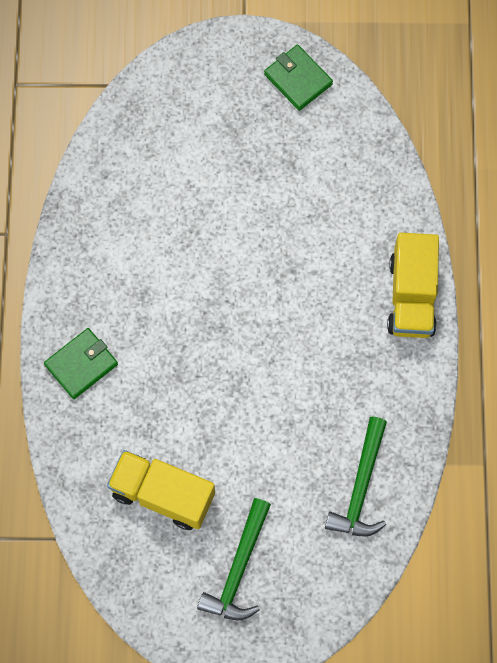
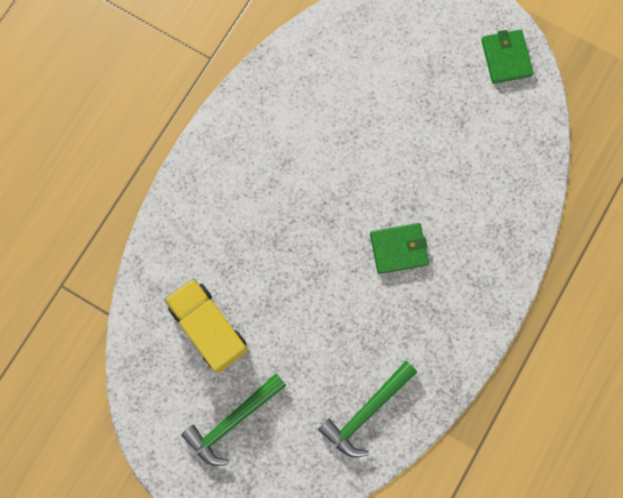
camera: 30 degrees right, 5 degrees up
green wallet [44,328,118,399] -> green wallet moved to [370,223,429,274]
yellow truck [387,233,439,338] -> none

